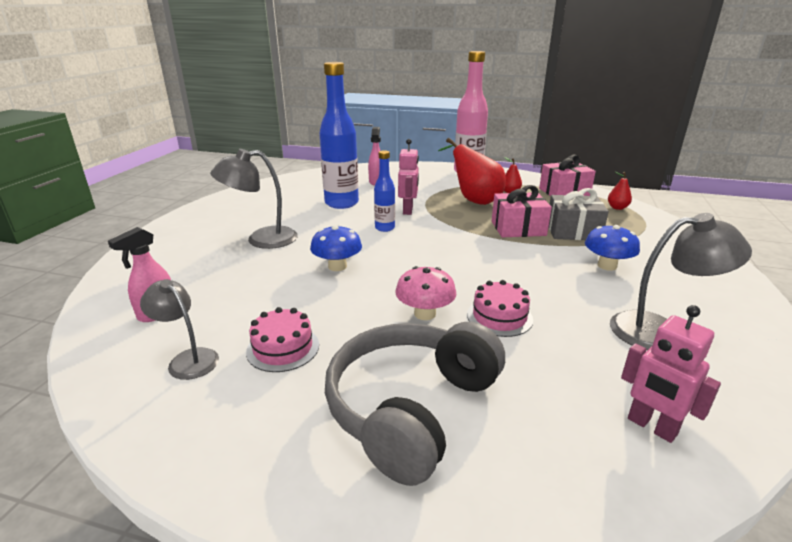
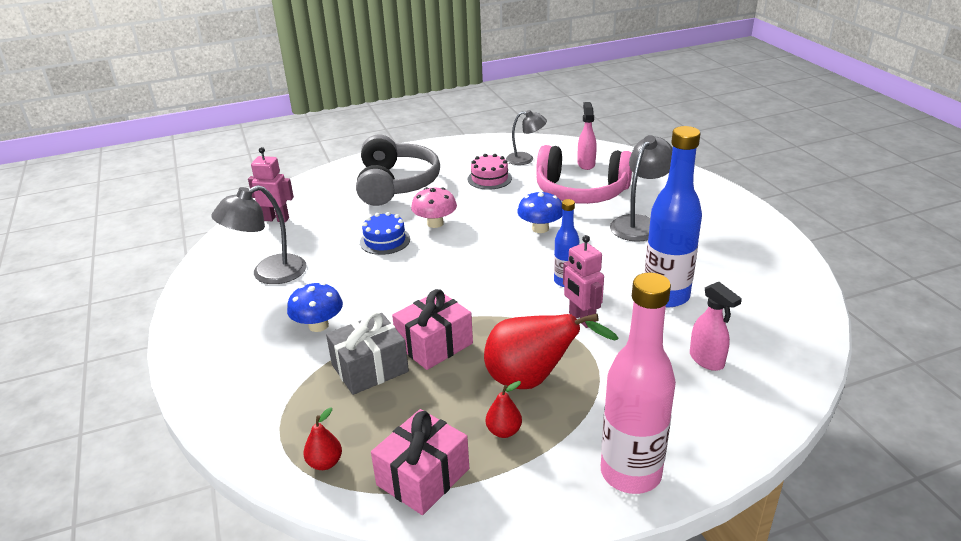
camera: 145 degrees right, 5 degrees up
pink cake [467,280,533,337] -> blue cake [360,212,410,255]
none -> pink headphones [536,145,632,204]

